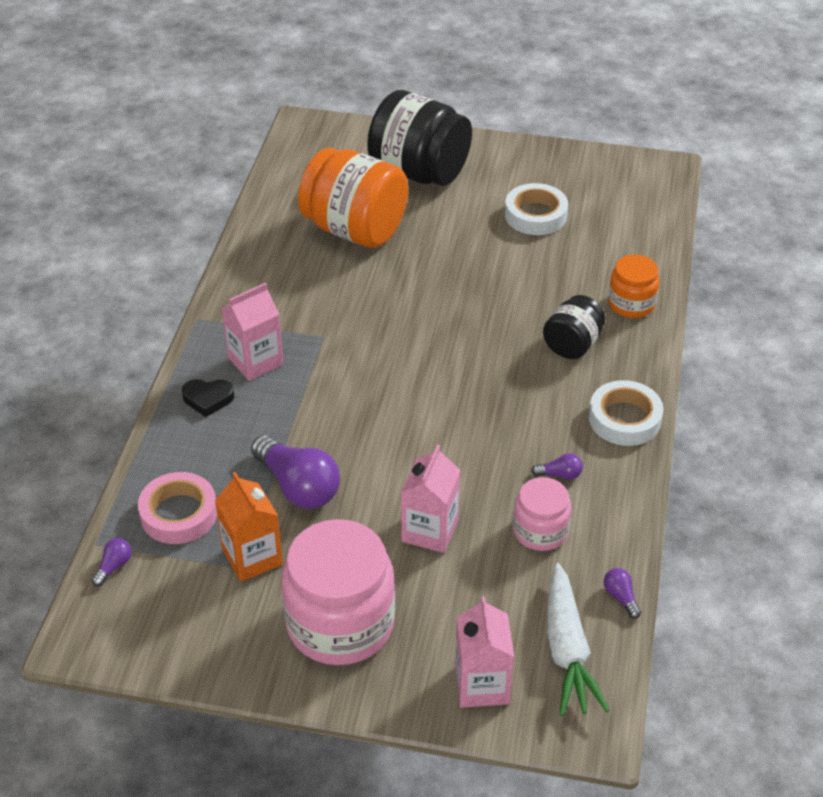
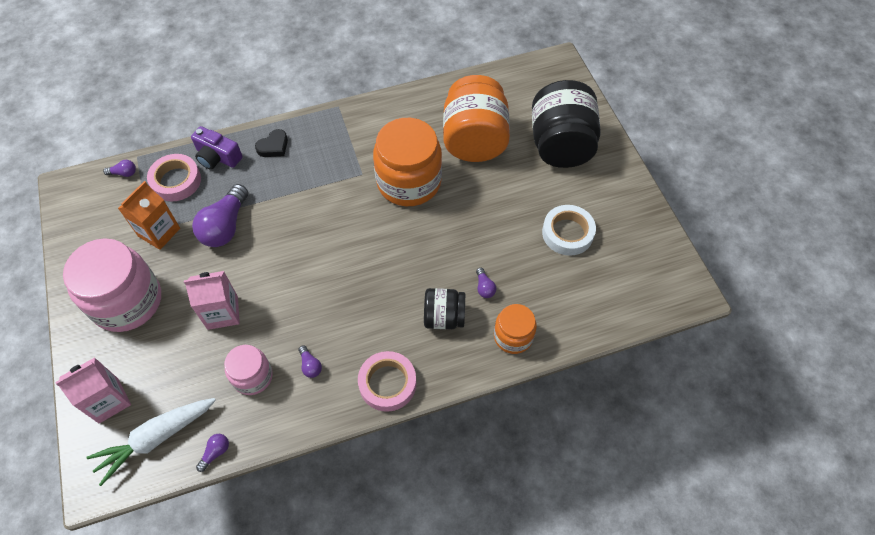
camera: 60 degrees right, 15 degrees up
black heart [182,379,234,417] -> black heart turned 105 degrees counterclockwise [255,129,288,157]
pink carton [222,283,283,381] -> none
white tape [589,380,663,446] -> pink tape [358,351,416,412]
none -> purple camera [191,126,242,170]
none -> orange jar [373,118,442,206]
none -> purple light bulb [476,268,496,298]

